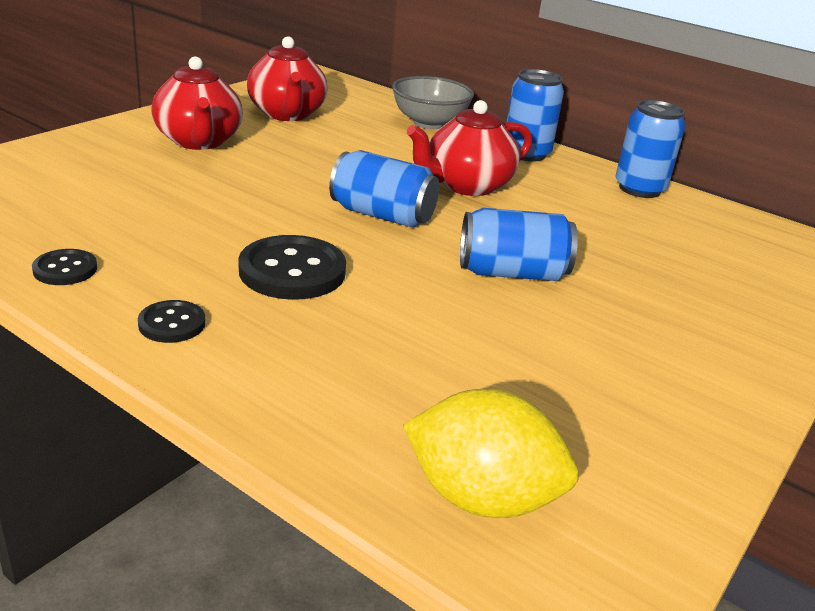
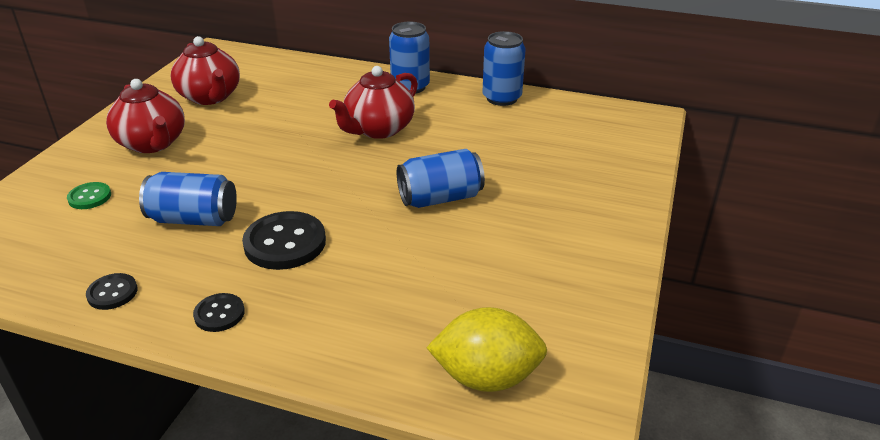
camera: 15 degrees left, 5 degrees up
blue can [329,150,439,228] -> blue can moved to [139,172,237,226]
grey bowl [392,76,474,129] -> none
none -> green button [67,182,111,209]

